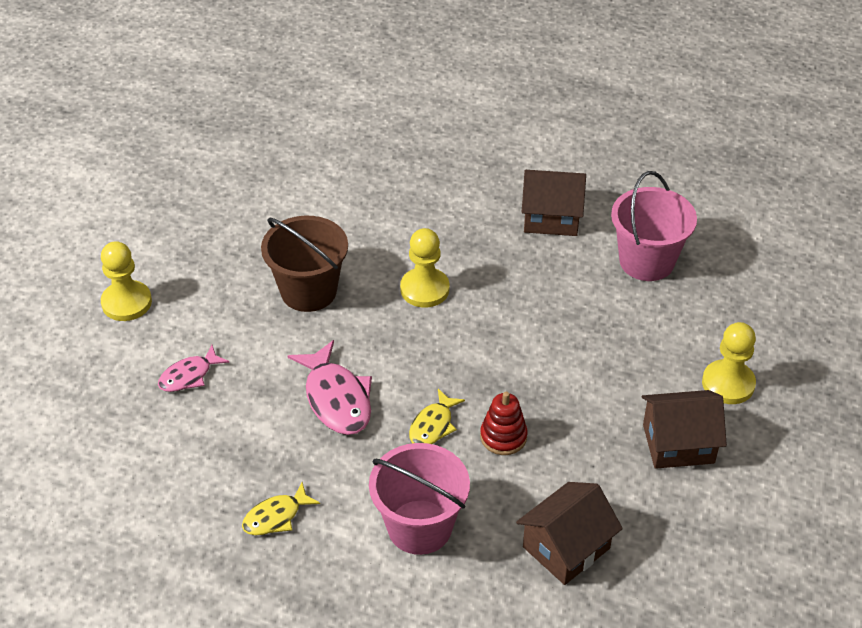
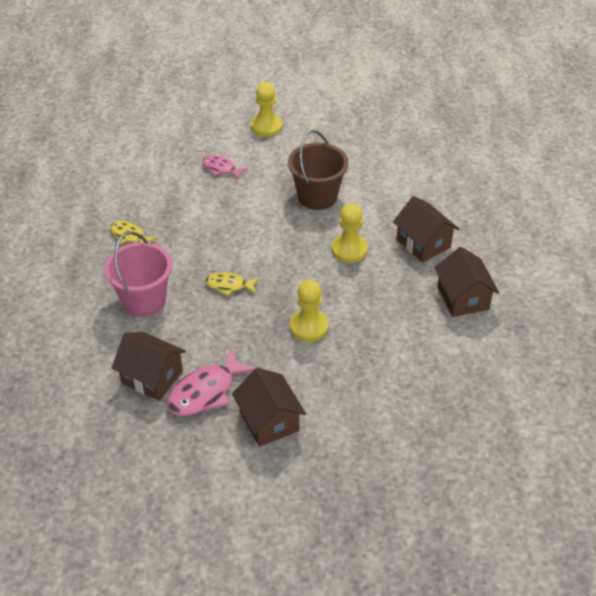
camera: 70 degrees right, 0 degrees up
pink fish [288,340,372,435] -> pink fish moved to [167,348,255,416]
red stacking toy [480,392,528,455] -> none
pink bucket [611,171,697,281] -> none
yellow pawn [702,322,756,404] -> yellow pawn moved to [290,280,329,342]
none -> brown house [393,196,459,263]

